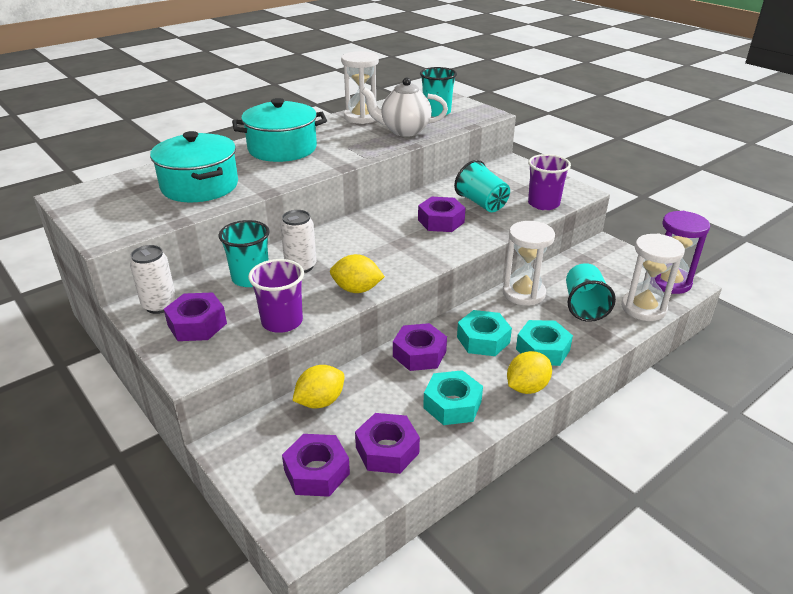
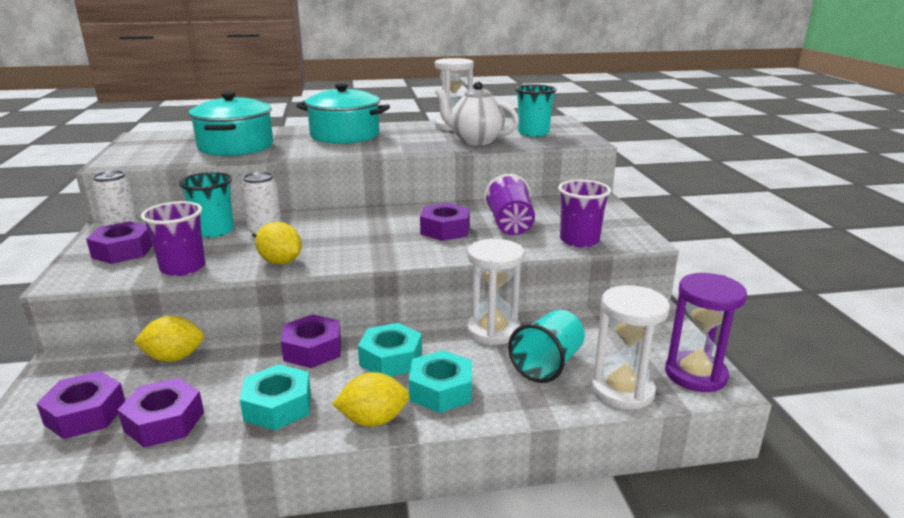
camera: 30 degrees right, 10 degrees down
turquoise cup [454,160,510,212] -> purple cup [484,174,535,235]

